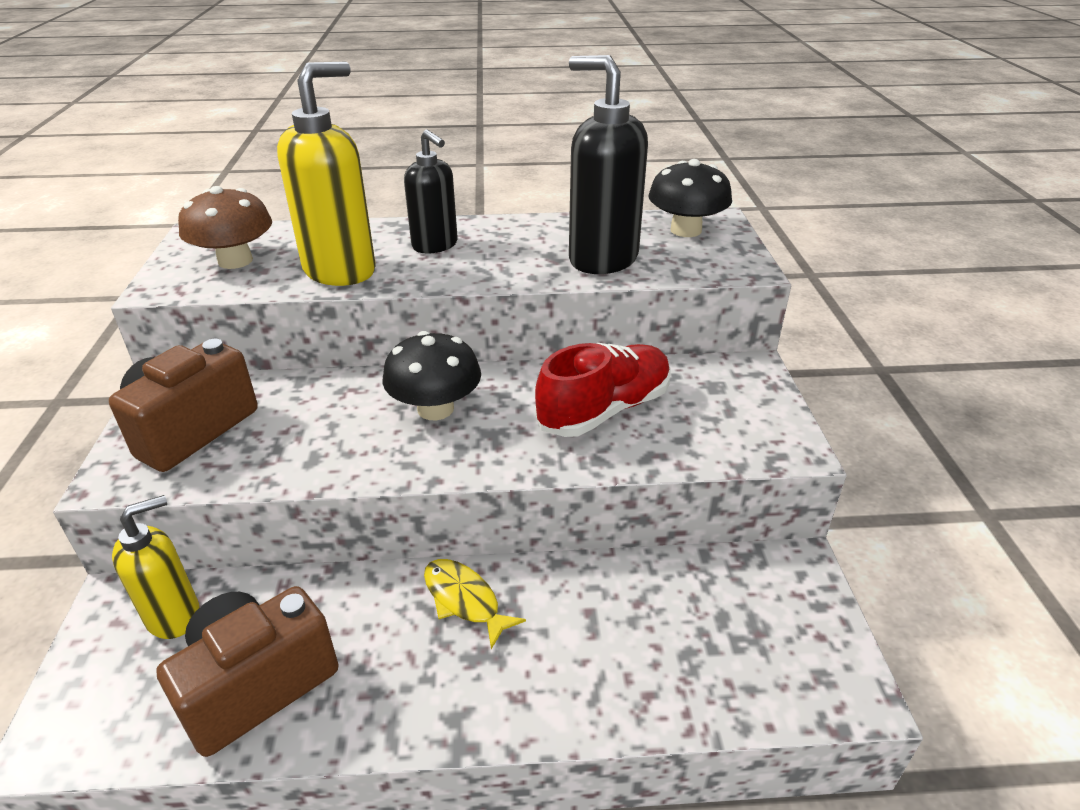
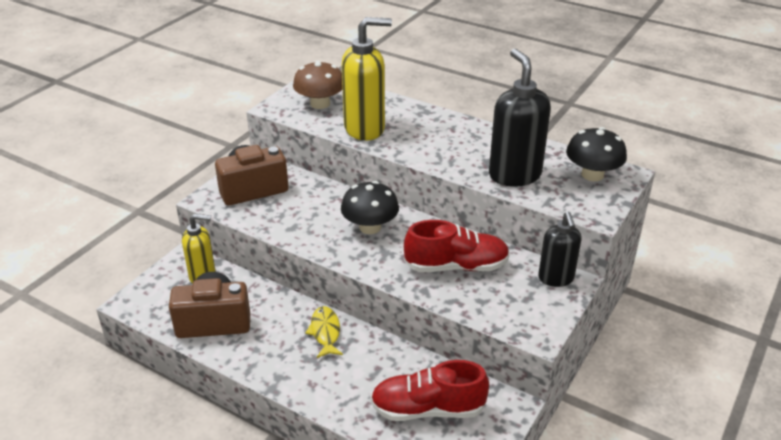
camera: 35 degrees right, 0 degrees up
black soap dispenser [404,129,458,253] -> black soap dispenser moved to [538,212,582,287]
none -> red shoe [371,360,489,421]

